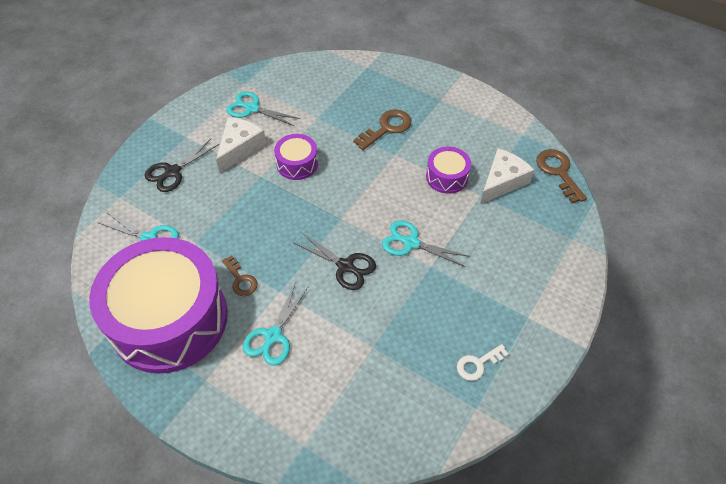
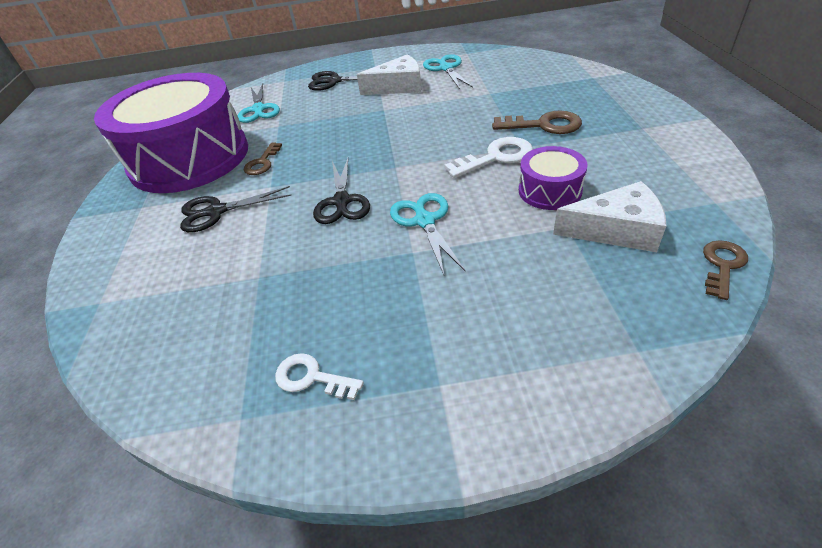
camera: 55 degrees right, 10 degrees down
turquoise scissors [243,282,309,365] -> black scissors [180,186,291,232]
purple drum [274,134,318,180] -> none
brown key [536,149,587,203] -> brown key [703,240,748,300], size x0.66
none -> white key [444,137,533,178]

